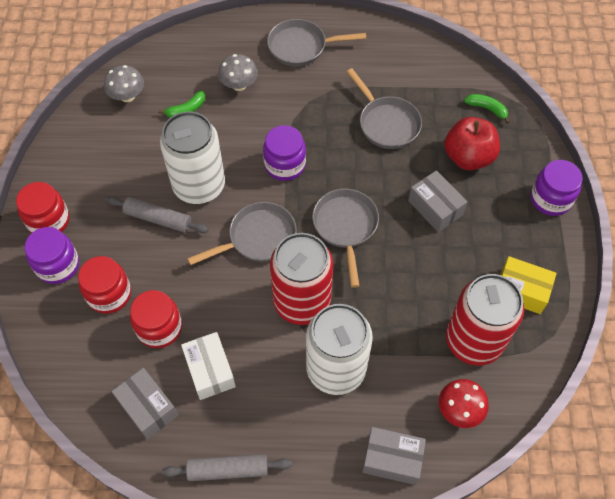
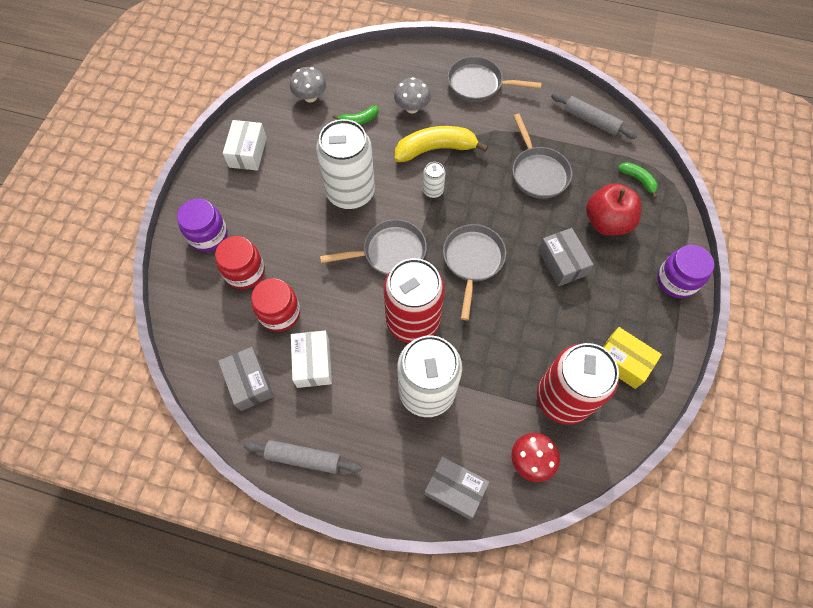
camera: 15 degrees right, 5 degrees up
red jar [16,182,69,233] -> none
grey rolling pin [106,196,209,233] -> grey rolling pin moved to [551,93,637,139]
purple jar [263,125,306,181] -> white can [423,162,445,198]
none -> white box [223,120,267,171]
none -> yellow banana [395,126,488,162]

